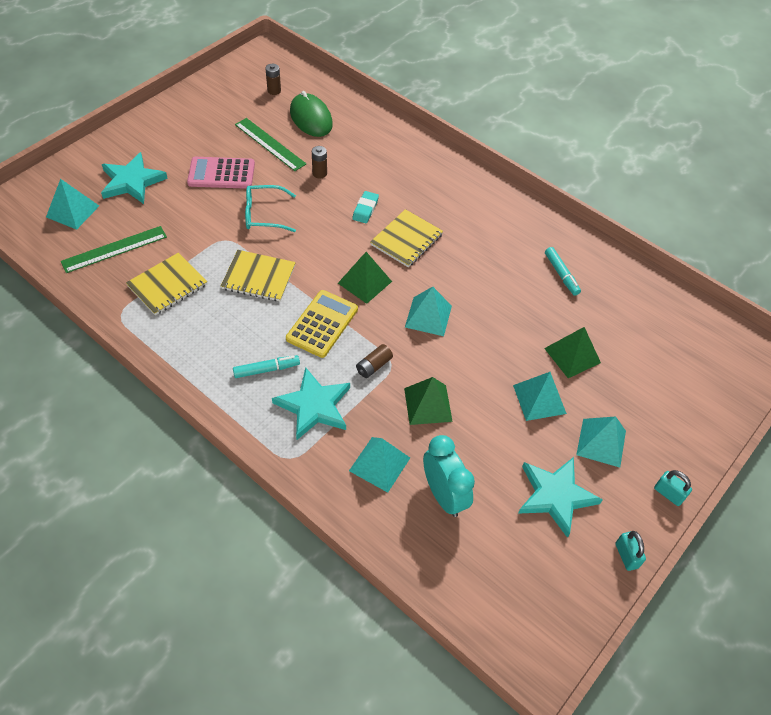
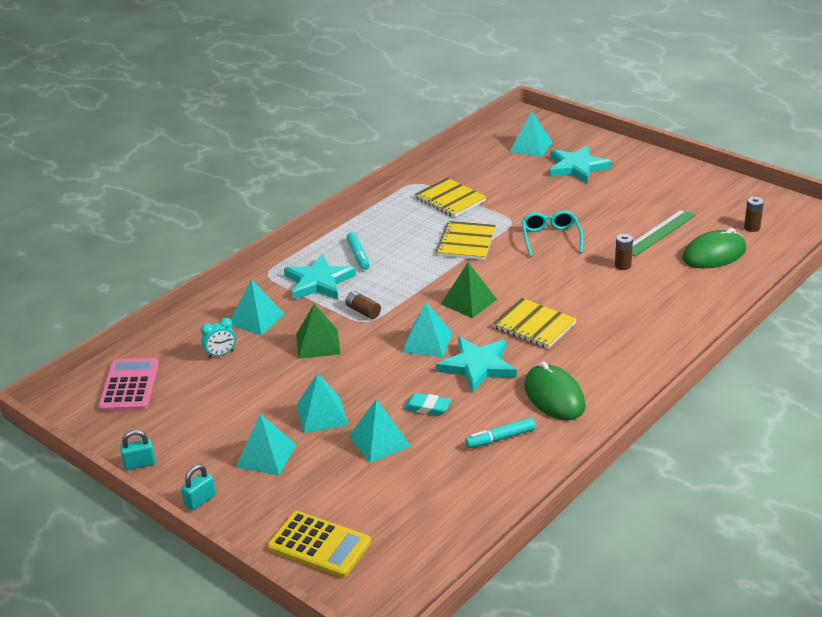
camera: 95 degrees right, 20 degrees down
green ruler [61,226,167,273] -> none
pink calculator [187,157,255,189] -> pink calculator moved to [98,358,159,412]
yellow calculator [286,290,358,358] -> yellow calculator moved to [268,511,371,578]
turquoise eraser [352,191,379,223] -> turquoise eraser moved to [404,393,451,416]
turquoise clock [423,435,475,517] -> turquoise clock [201,318,236,358], size x0.56
turquoise star [518,457,603,538] -> turquoise star moved to [436,337,517,393]
green pyramid [544,327,601,378] -> turquoise pyramid [348,399,411,463]
none -> green mouse [524,361,586,420]

